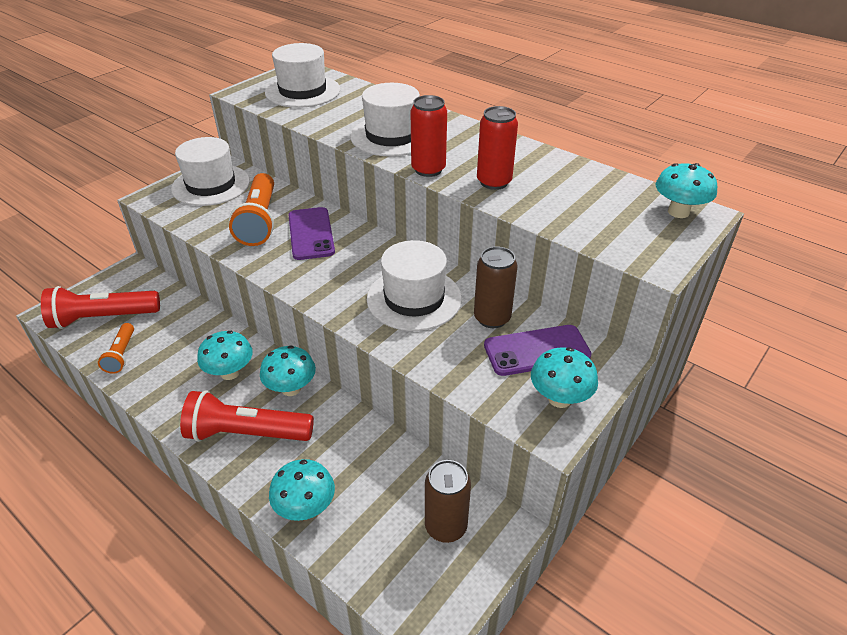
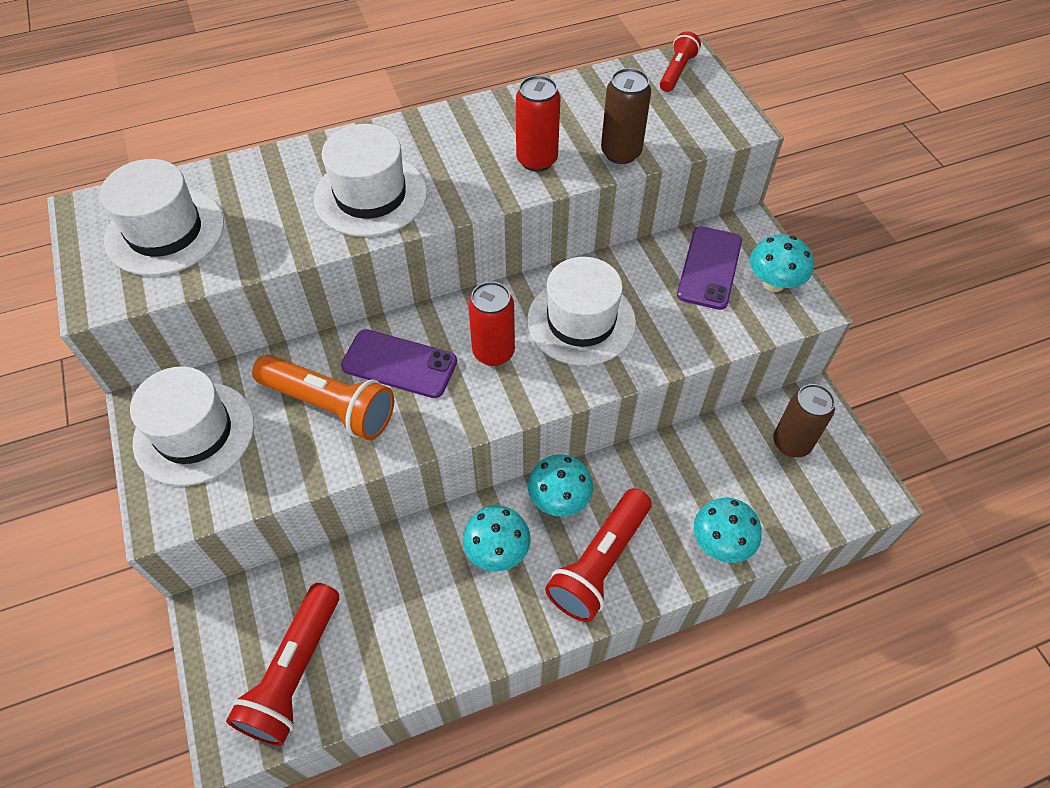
camera: 60 degrees left, 15 degrees up
orange flashlight [98,323,134,374] -> none
red can [410,95,447,177] -> red can moved to [468,282,515,366]
brown can [474,246,518,328] -> brown can moved to [601,68,651,164]
turquoise mushroom [656,163,717,218] -> red flashlight [660,31,701,92]

